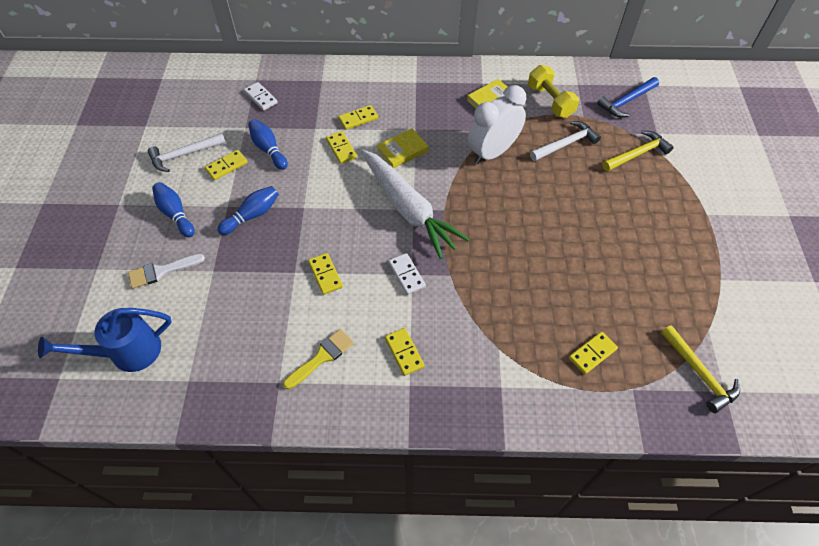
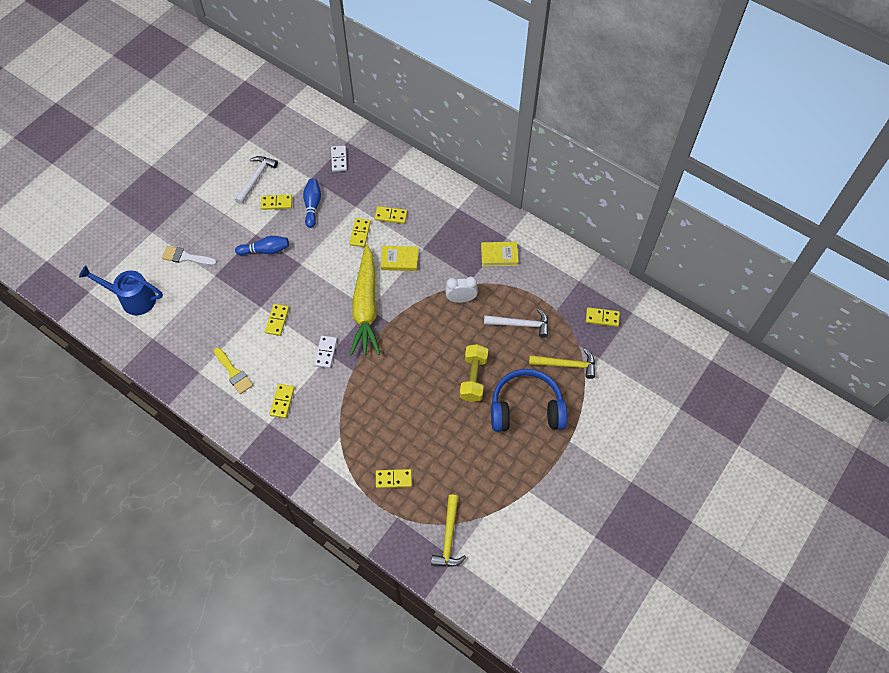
camera: 35 degrees right, 5 degrees up
white hammer [148,133,226,172] -> white hammer turned 105 degrees clockwise [235,156,278,204]
blue bowling pin [152,182,195,237] -> none
yellow brush [283,329,354,389] -> yellow brush turned 60 degrees clockwise [214,347,253,394]
white carrot [361,149,470,259] -> yellow carrot [350,244,380,356]
white clock [468,85,526,164] -> white clock [445,277,478,303], size x0.60
yellow dumbbell [528,65,579,118] -> yellow dumbbell moved to [460,344,488,402]
blue hammer [597,77,659,117] -> yellow domino [586,307,620,327]
none -> blue headphones [491,369,567,432]

